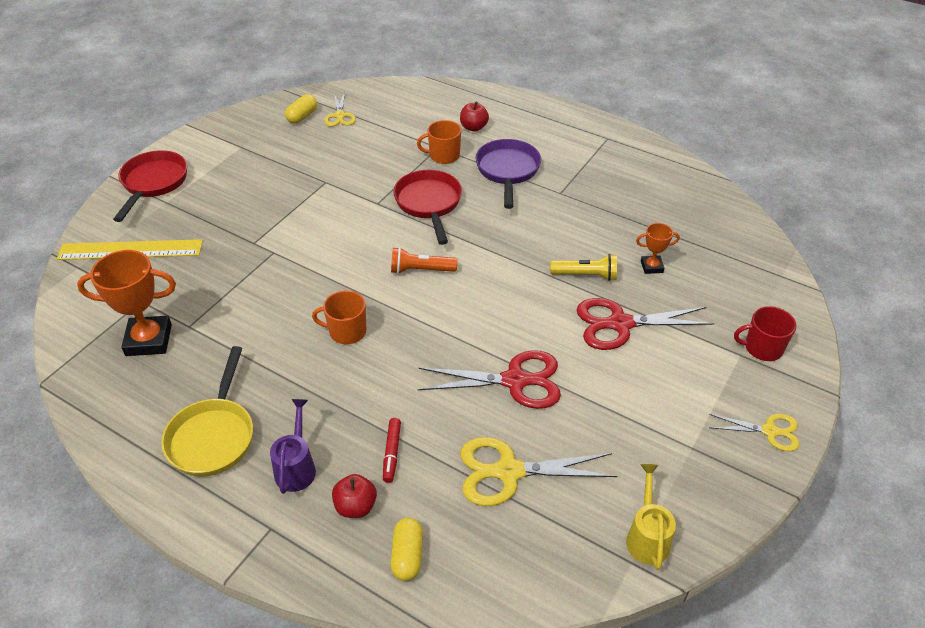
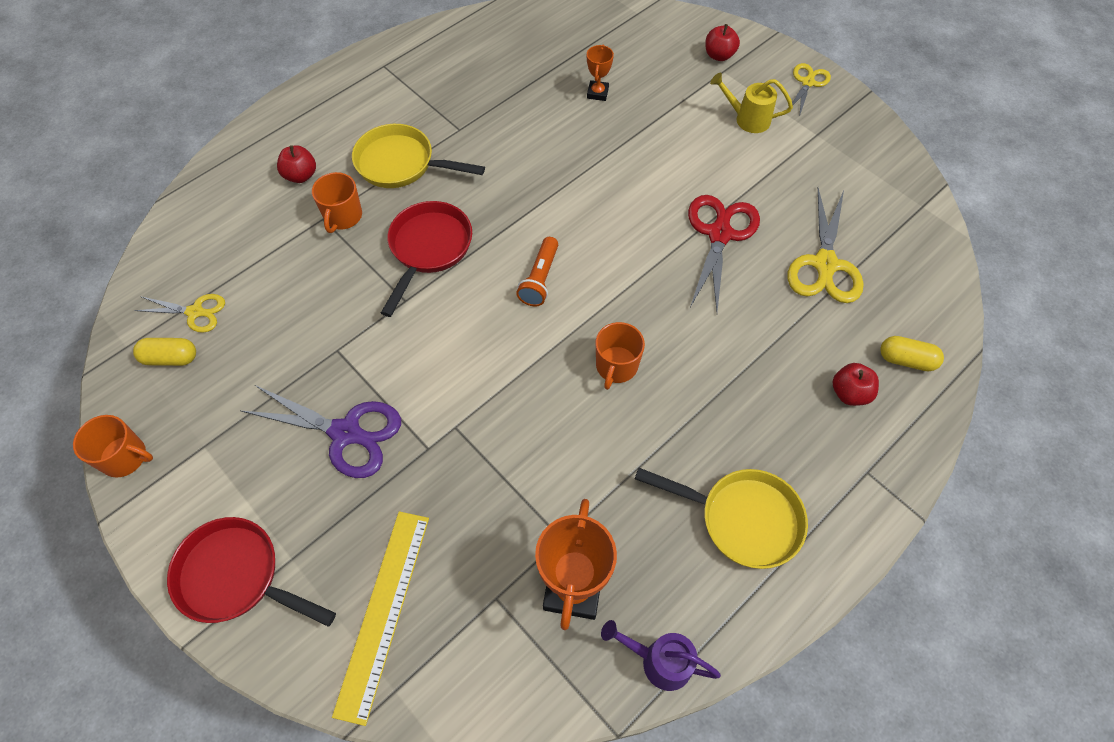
camera: 75 degrees left, 15 degrees up
purple watering can [270,399,316,494] -> purple watering can moved to [601,620,721,691]
yellow capsule [285,94,317,124] -> yellow capsule turned 45 degrees counterclockwise [133,338,196,366]
red marker [383,418,401,483] -> none
red pan [393,170,462,245] -> red pan turned 105 degrees clockwise [381,201,472,317]
purple pan [475,139,541,209] -> yellow pan [352,124,485,188]
yellow flashlight [550,254,617,281] -> none
red scissors [577,298,714,350] -> none
yellow watering can [626,464,676,570] -> yellow watering can moved to [710,73,793,133]
red mug [734,306,797,361] -> red apple [705,24,740,61]
none -> orange mug [73,415,153,478]
none -> purple scissors [241,385,401,478]

